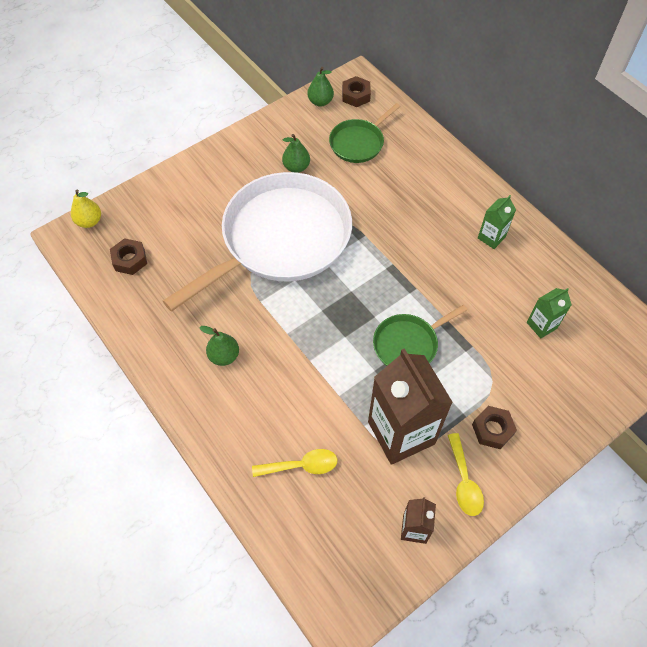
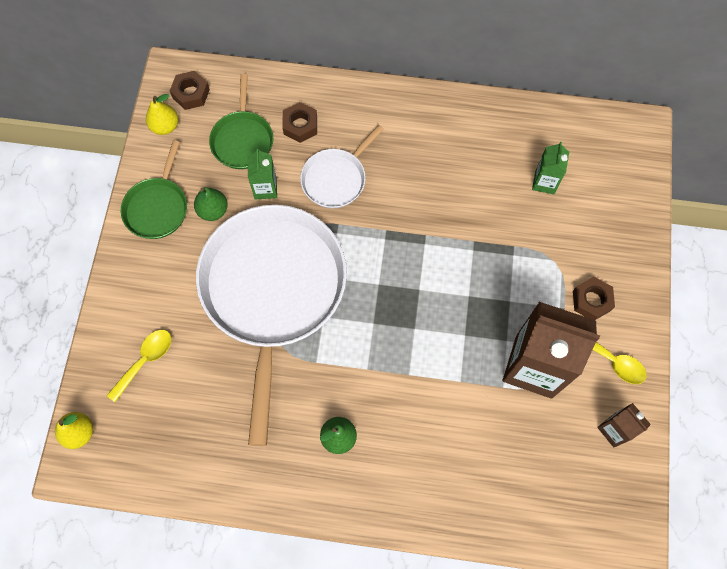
camera: 45 degrees left, 10 degrees up
brown nut [110,238,147,275] -> brown nut moved to [282,102,317,143]
yellow spoon [252,449,337,477] -> yellow spoon moved to [107,330,171,402]
green pear [307,67,334,107] -> yellow pear [146,94,178,135]
green pan [373,305,467,366] -> green pan moved to [121,140,187,239]
green carton [478,195,516,249] -> green carton moved to [248,148,277,199]
none -> white pan [300,125,384,208]

